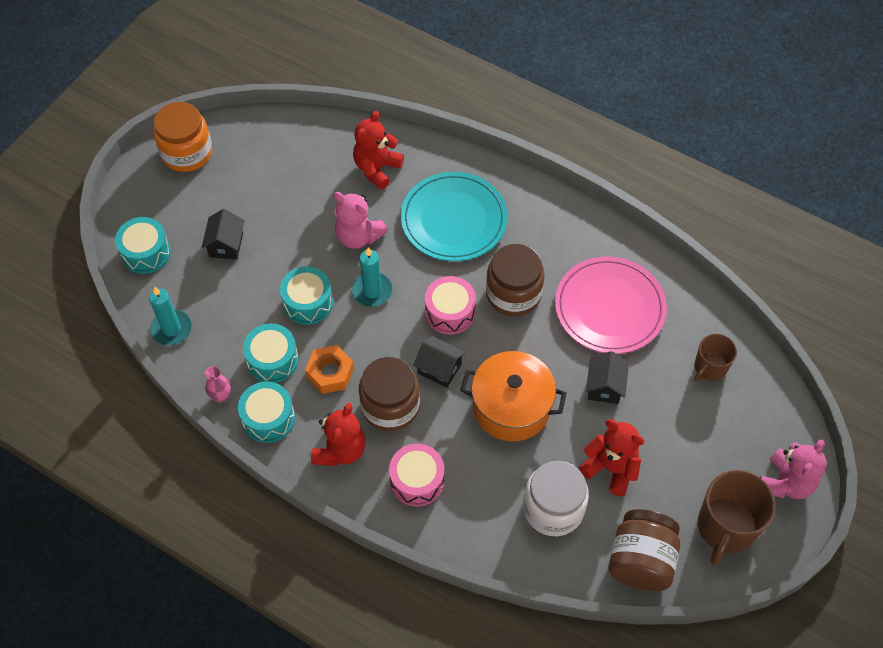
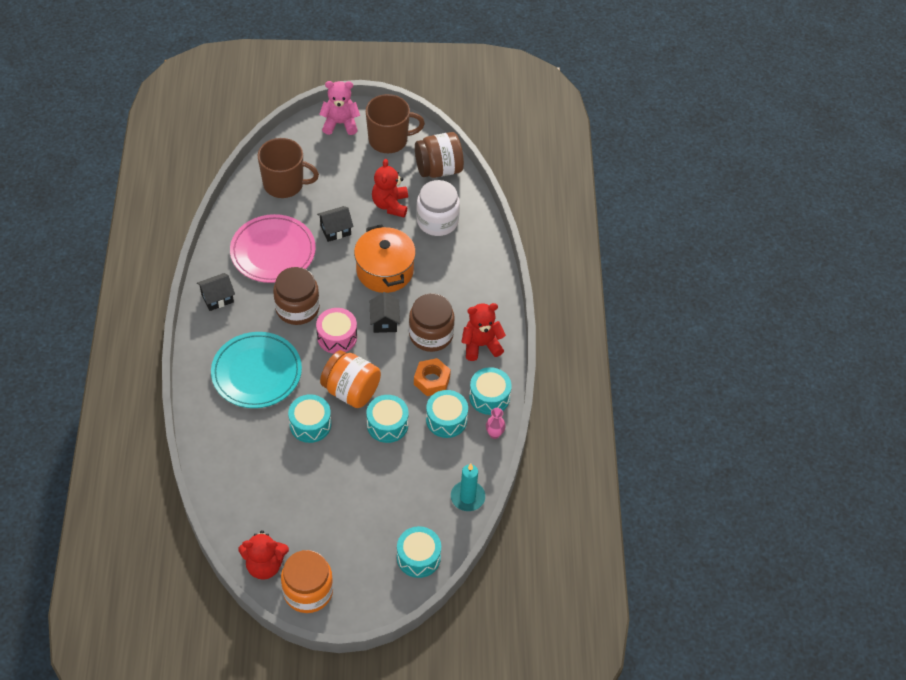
camera: 125 degrees left, 5 degrees down
black house [202,209,245,260] -> black house moved to [197,273,235,311]
pink teddy bear [334,192,388,249] -> turquoise drum [288,394,331,443]
turquoise candle [352,247,393,307] -> orange jar [320,350,381,408]
red teddy bear [353,111,404,190] -> red teddy bear moved to [239,530,289,580]
pink drum [389,444,444,506] -> none
brown mug [694,334,737,381] -> brown mug [257,138,319,198], size x1.67

